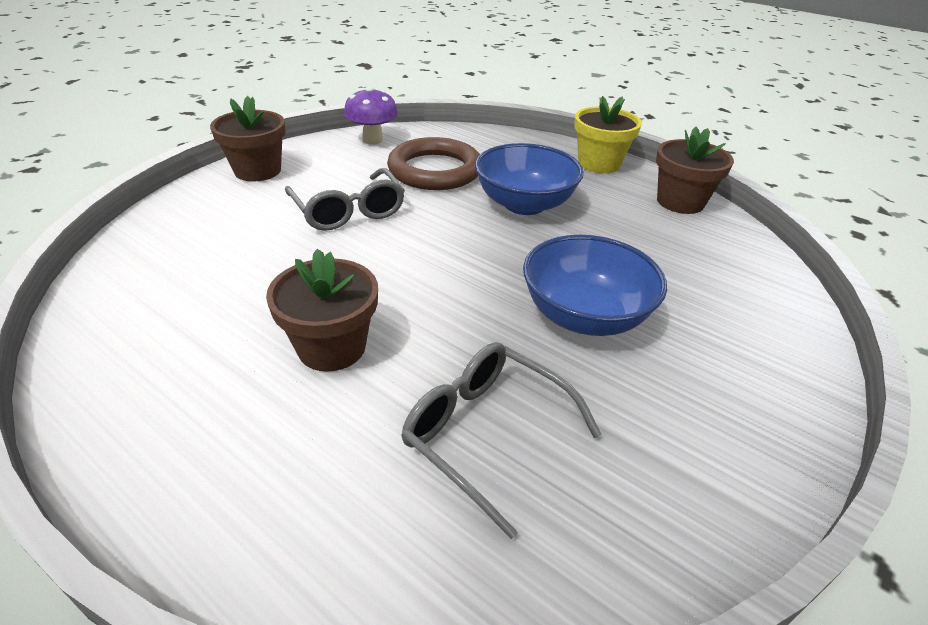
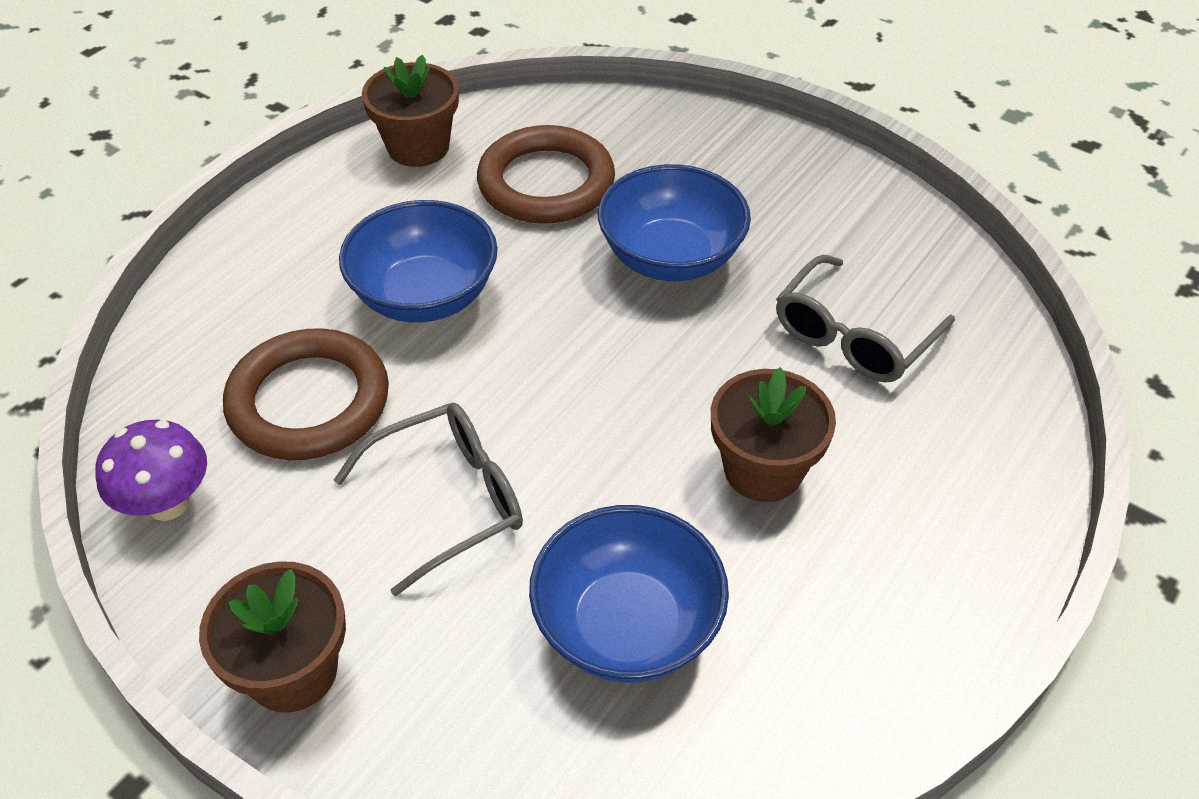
camera: 90 degrees left, 10 degrees up
yellow flower pot [574,96,642,173] -> none
none -> brown ring [477,125,615,224]
none -> blue bowl [529,505,729,682]

